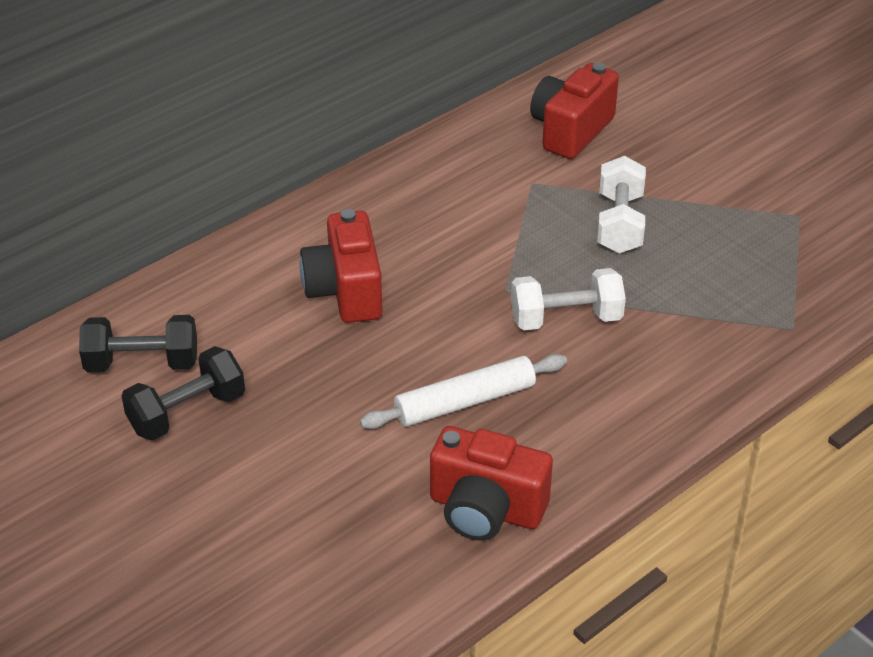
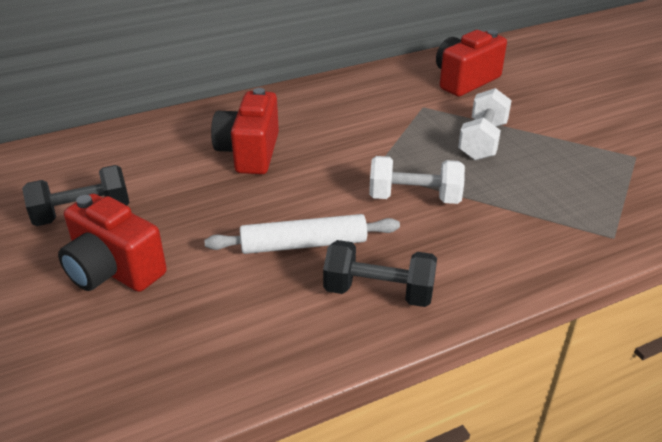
camera: 15 degrees right, 5 degrees down
black dumbbell [79,315,197,372] -> black dumbbell moved to [323,240,437,307]
red camera [430,426,553,541] -> red camera moved to [58,193,167,292]

